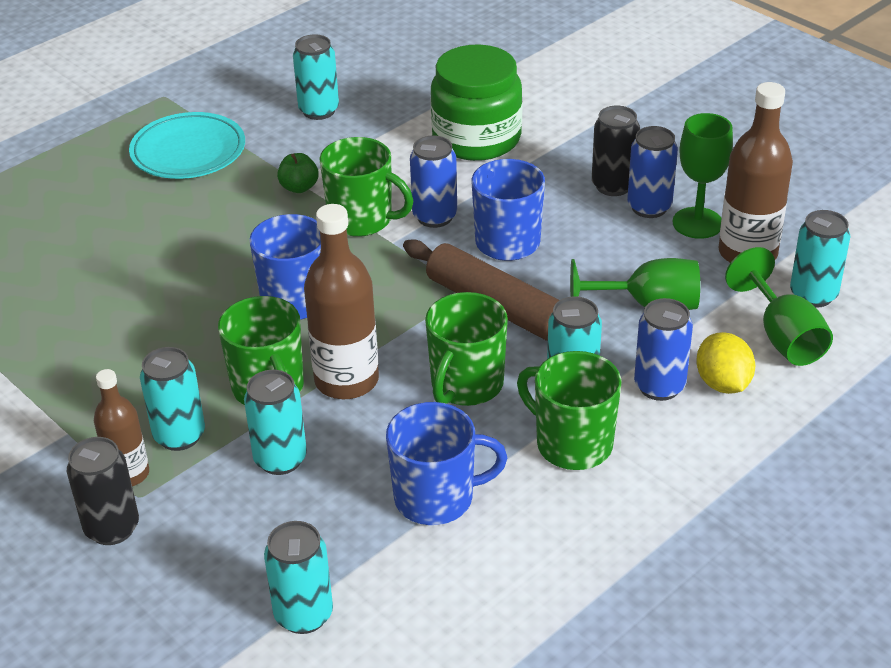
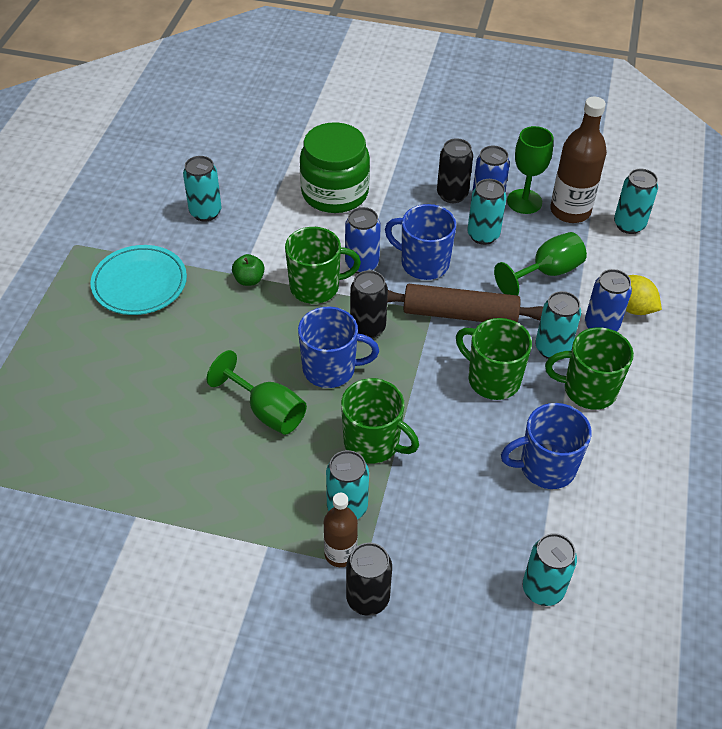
camera: 35 degrees left, 10 degrees up
turquoise can [244,370,307,475] -> turquoise can moved to [467,179,506,245]
brown bottle [304,204,379,399] -> none
blue mug [386,402,507,525] -> blue mug turned 150 degrees counterclockwise [501,403,592,489]
green mug [425,292,508,406] -> green mug turned 135 degrees clockwise [456,318,532,400]
green goblet [725,247,833,366] -> green goblet moved to [206,350,307,435]
none -> black can [350,270,388,338]

